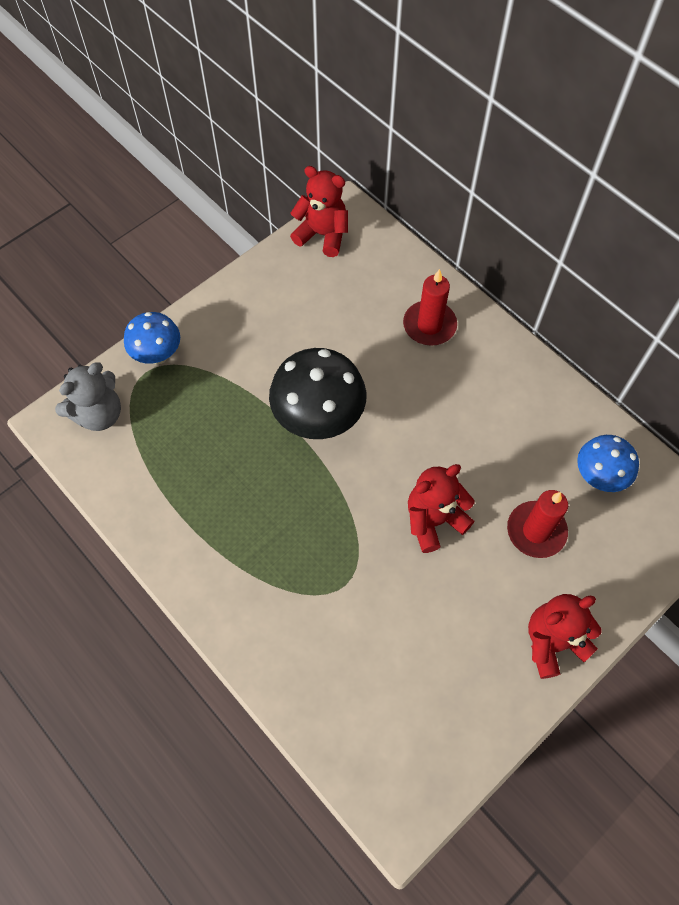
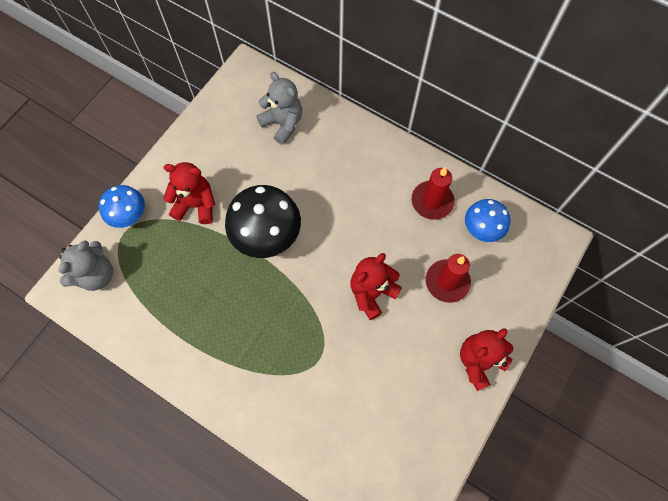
camera: 15 degrees left, 5 degrees up
red teddy bear [290,166,348,257] -> red teddy bear moved to [163,162,215,224]
red candle [403,269,457,346] -> red candle moved to [412,167,455,220]
none -> grey teddy bear [257,72,302,145]

